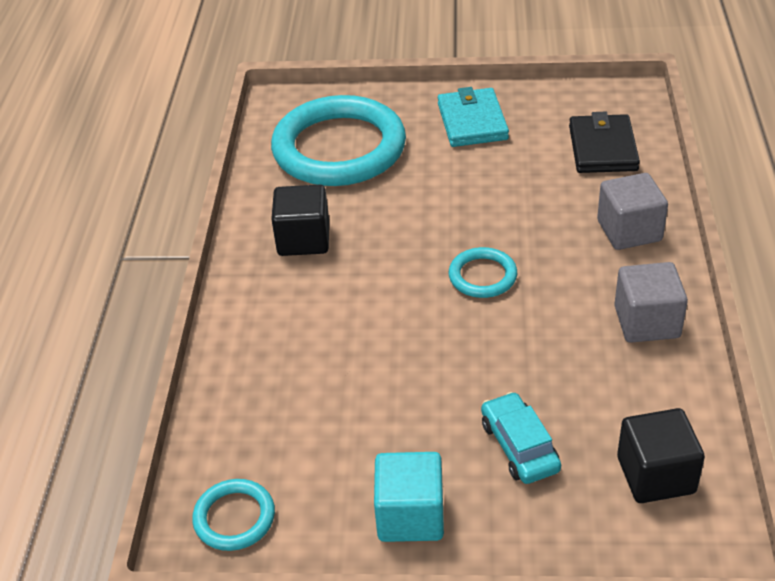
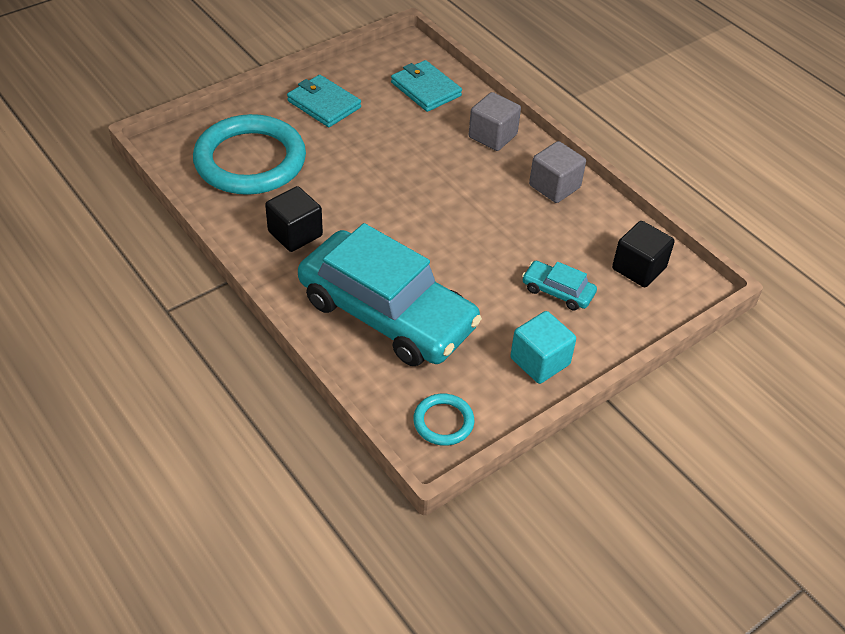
camera: 45 degrees left, 5 degrees up
turquoise ring [449,247,517,298] -> none
black wallet [569,112,640,173] -> turquoise wallet [391,60,462,112]
none -> turquoise car [298,223,482,366]

